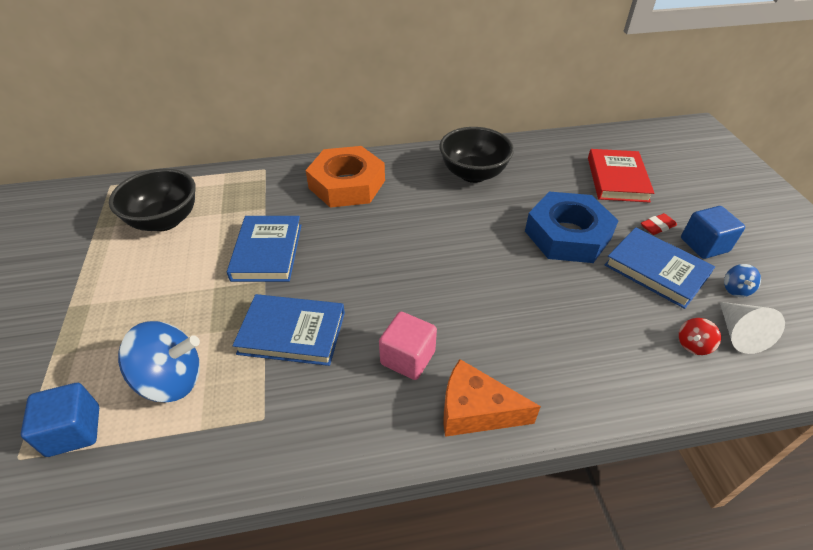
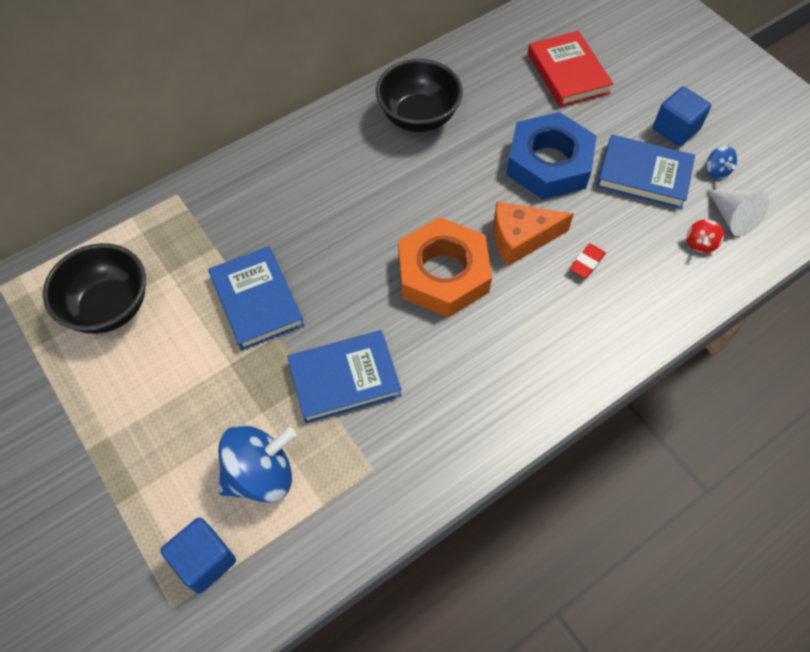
camera: 25 degrees left, 15 degrees up
orange nut [306,146,385,208] -> orange nut moved to [398,217,492,318]
pink cube [379,312,437,380] -> none
orange cheese [443,359,541,437] -> orange cheese moved to [493,202,574,266]
red eraser [641,213,677,235] -> red eraser moved to [569,244,606,278]

